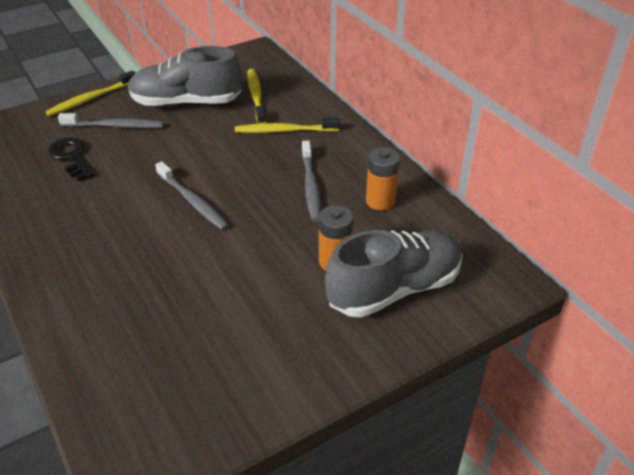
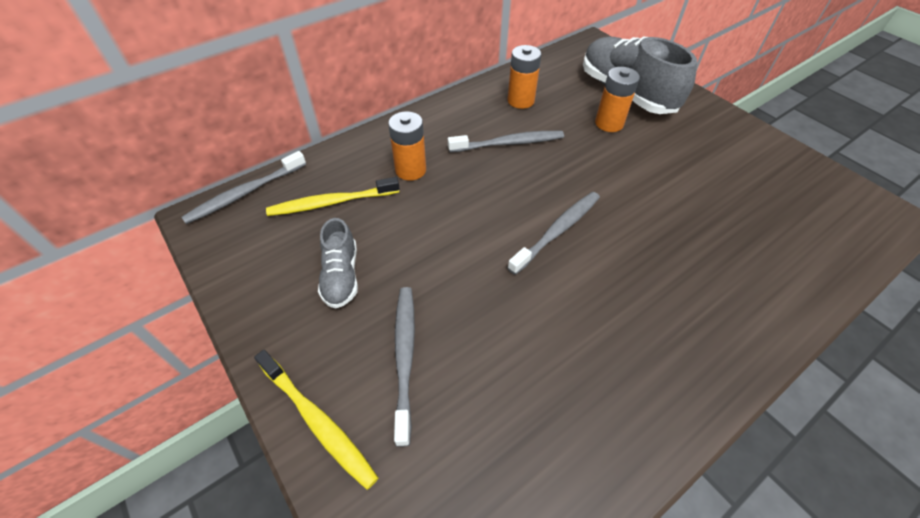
camera: 95 degrees left, 10 degrees up
black key [48,137,95,181] -> none
grey shoe [128,46,242,107] -> grey shoe [318,218,358,308], size x0.53
yellow toothbrush [235,118,340,133] -> orange battery [388,111,426,181]
none -> grey toothbrush [181,151,306,224]

